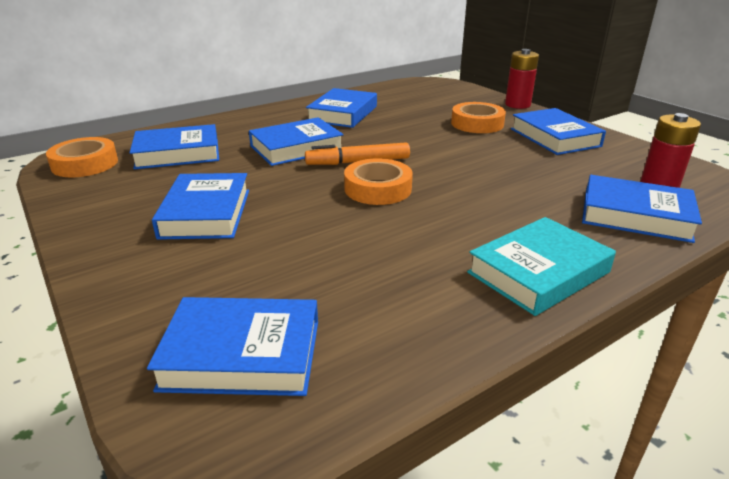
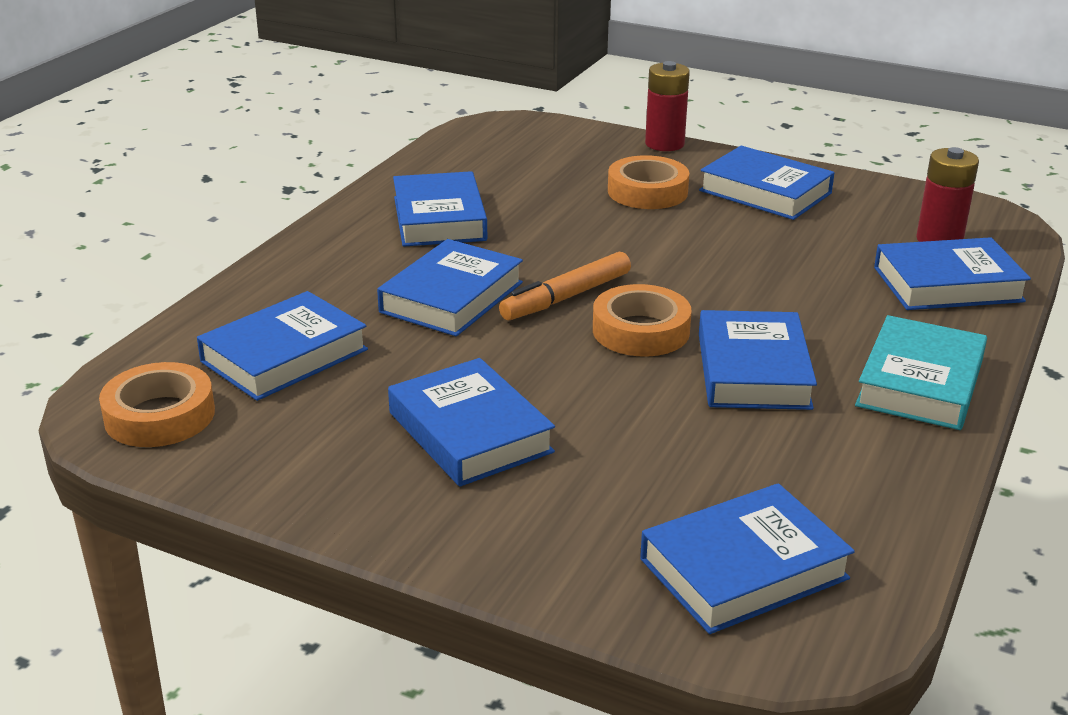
camera: 30 degrees left, 0 degrees up
none -> blue book [699,310,817,410]

